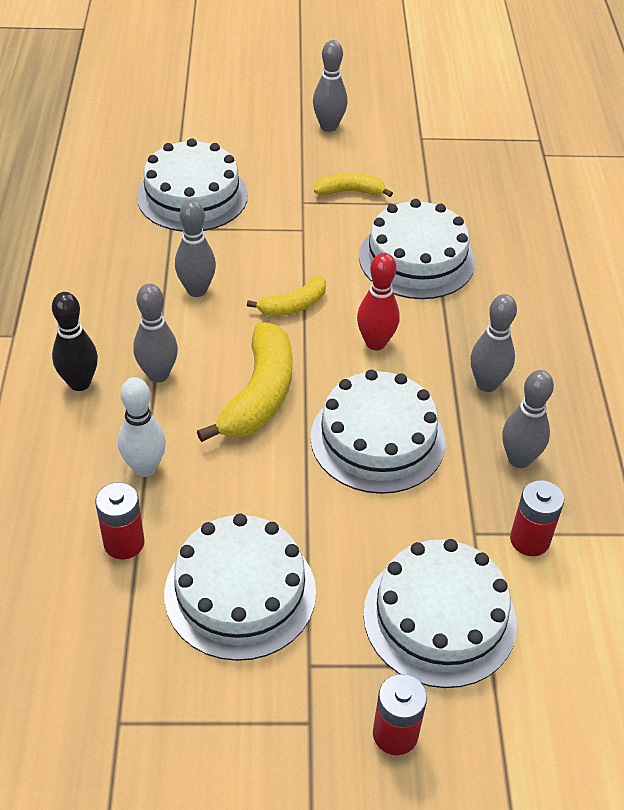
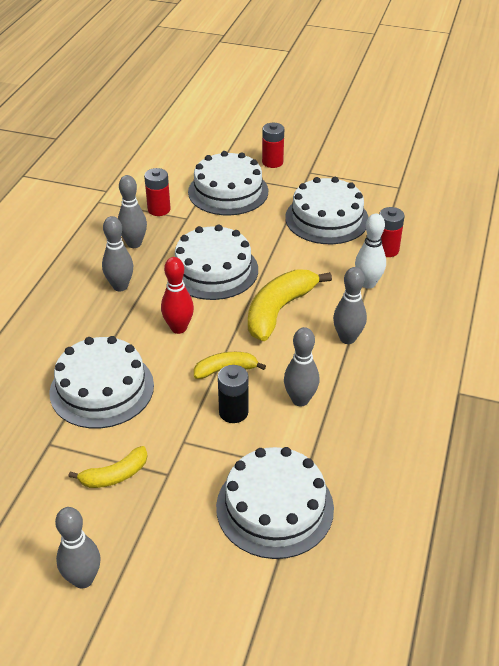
camera: 160 degrees left, 5 degrees down
black bowling pin [52,292,98,391] -> none
yellow banana [314,173,393,197] -> yellow banana turned 45 degrees counterclockwise [68,446,147,488]
none -> black battery [218,365,248,423]

